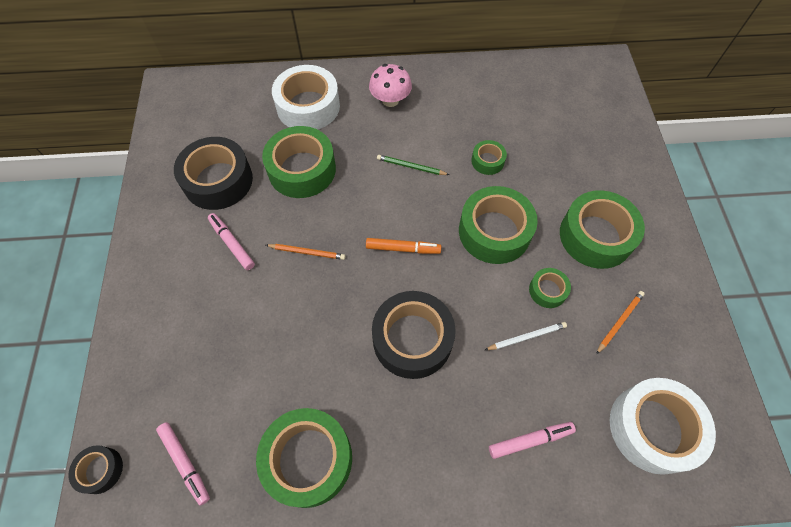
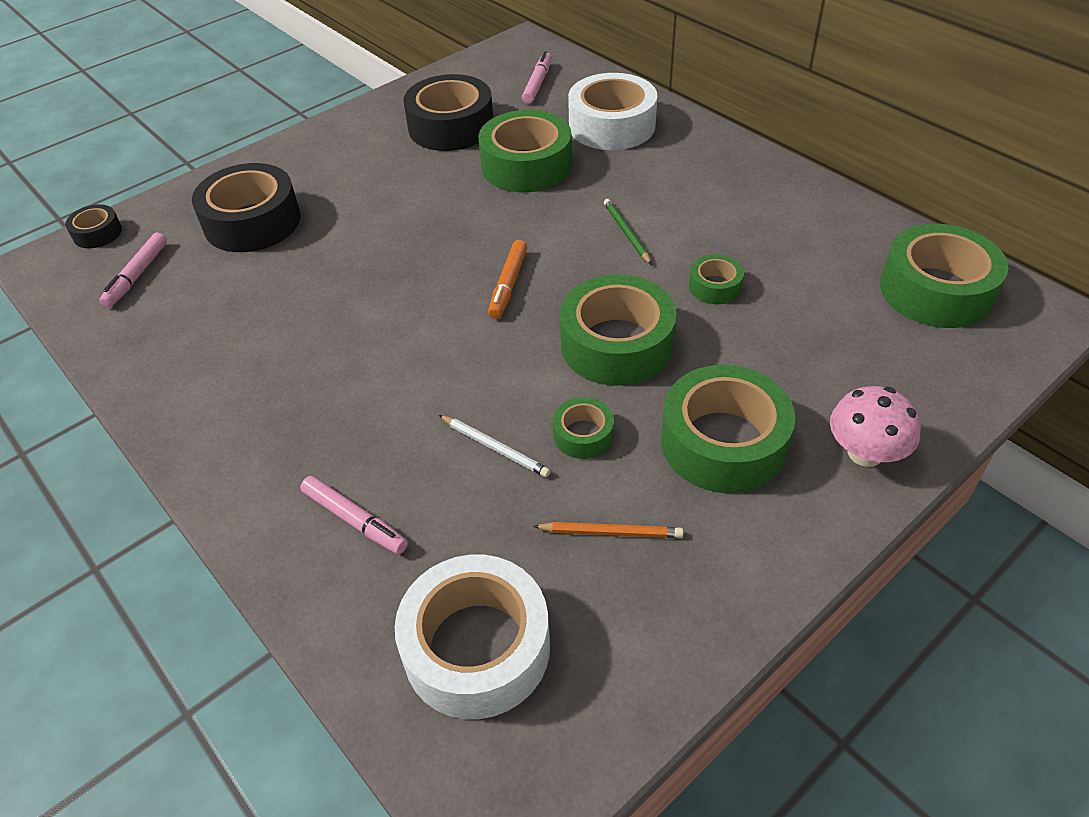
camera: 55 degrees right, 15 degrees down
pink marker [208,213,255,270] -> pink marker moved to [522,52,552,104]
green tape [256,408,352,508] -> green tape moved to [880,224,1008,328]
orange pencil [266,244,345,260] -> none
orange marker [366,238,441,254] -> orange marker turned 45 degrees clockwise [488,240,527,319]
pink mushroom [369,64,412,107] -> pink mushroom moved to [830,386,921,467]
black tape [372,291,456,379] -> black tape moved to [192,163,301,252]

